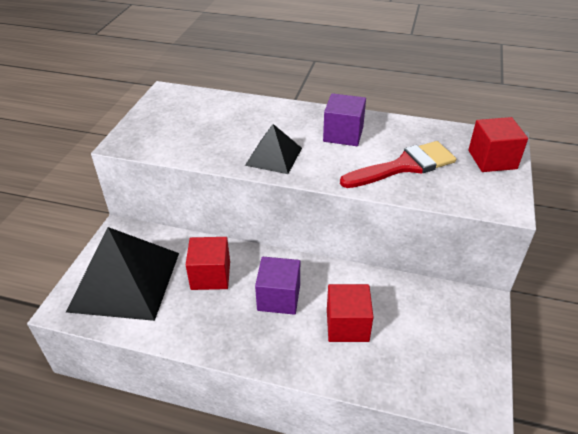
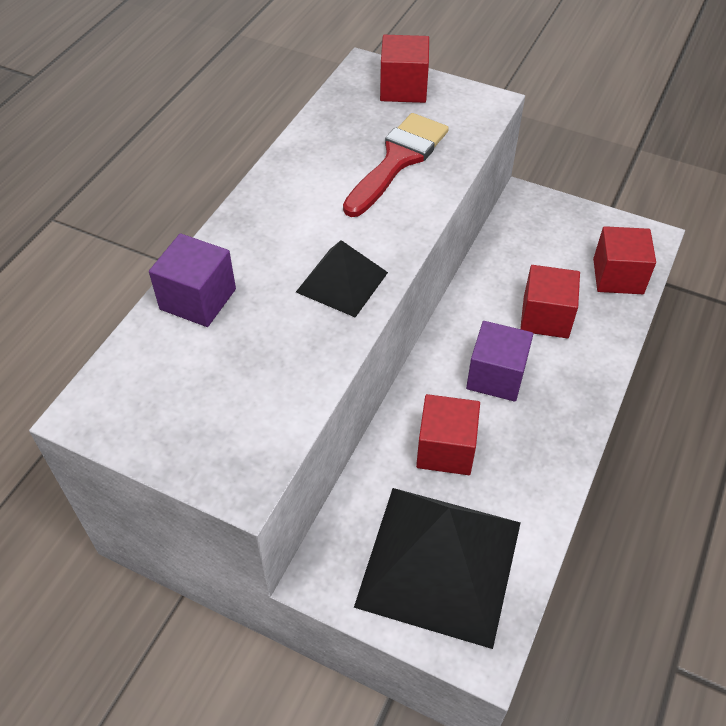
camera: 80 degrees left, 10 degrees up
purple cube [323,93,366,146] -> purple cube moved to [149,233,236,327]
red brush [340,141,456,188] -> red brush turned 45 degrees clockwise [343,113,449,217]
none -> red cube [593,226,656,294]

